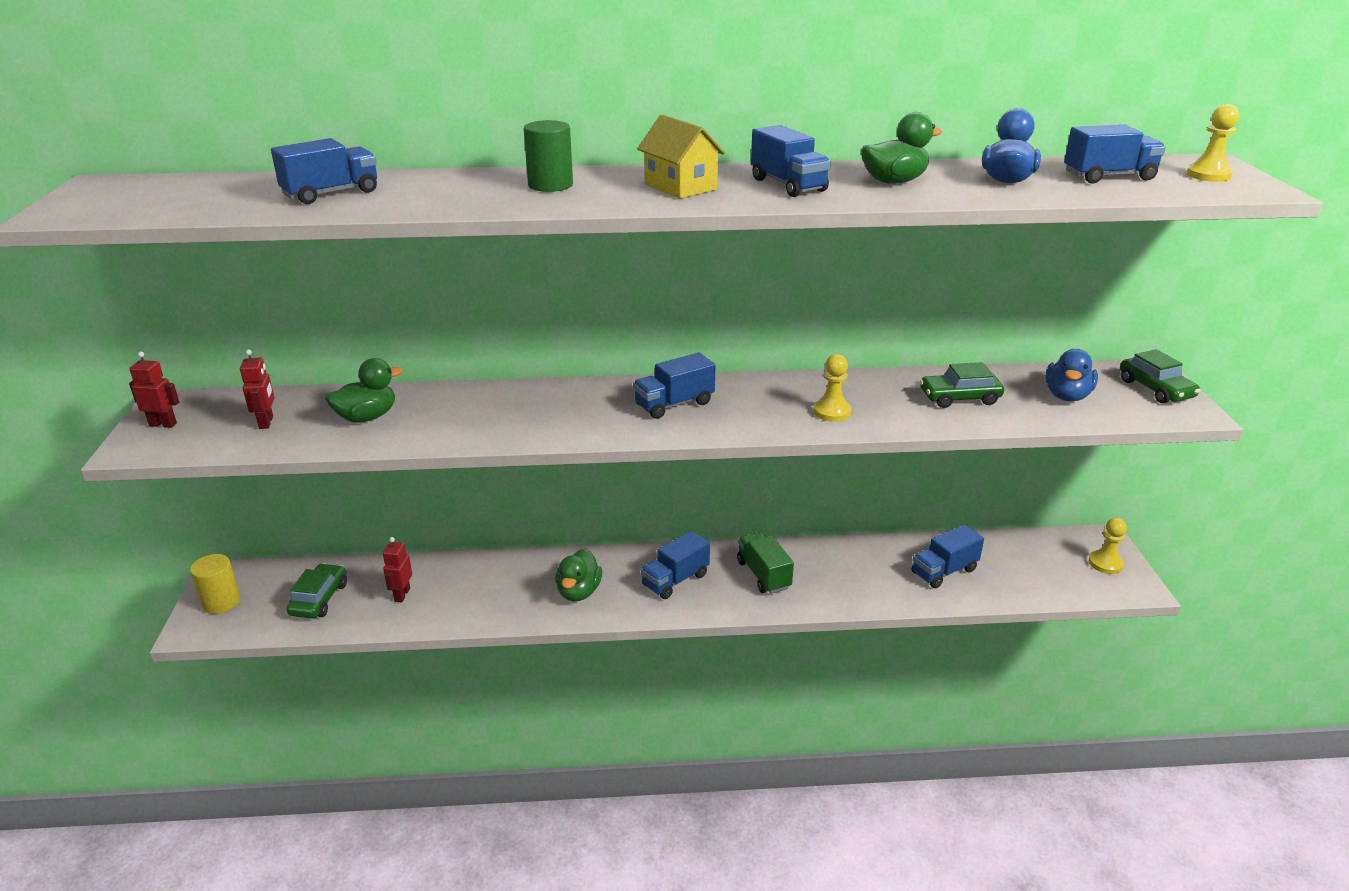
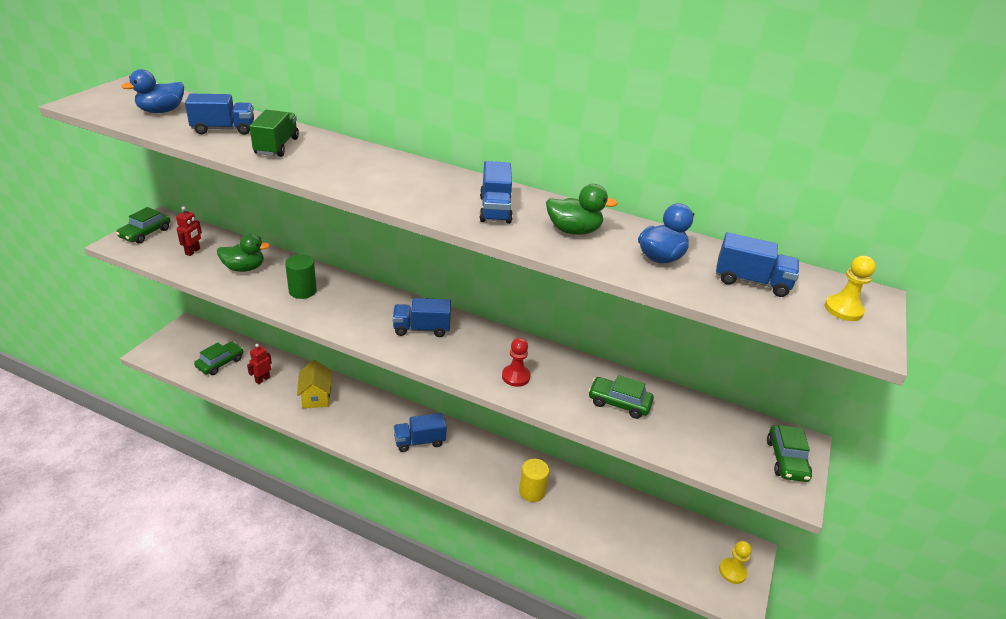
camera: 25 degrees right, 5 degrees up
red robot [129,351,179,428] -> green car [116,207,170,244]
yellow cylinder [190,554,241,614] -> yellow cylinder moved to [519,459,549,502]
green cylinder [524,120,573,192] -> green cylinder moved to [285,254,317,299]
green duck [555,549,602,601] -> none
yellow house [637,115,725,199] -> yellow house moved to [297,360,332,408]
green truck [737,532,794,594] -> green truck moved to [250,110,299,157]
yellow pawn [813,354,851,422] -> red pawn [502,338,530,387]
blue truck [912,525,984,588] -> none
blue duck [1045,349,1098,401] -> blue duck moved to [121,69,184,113]

